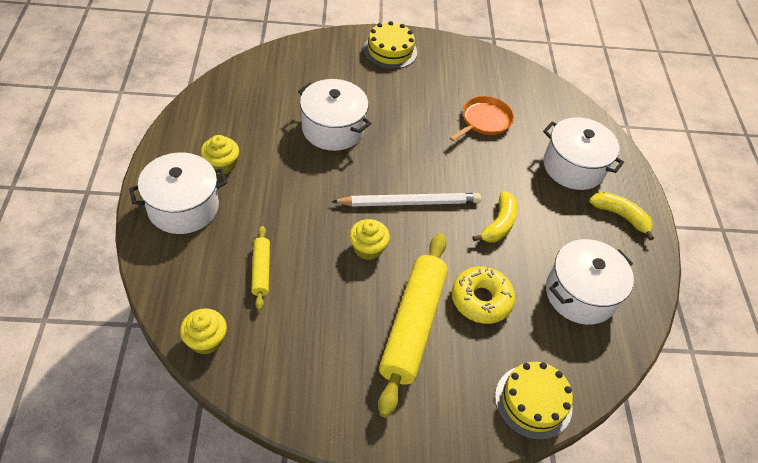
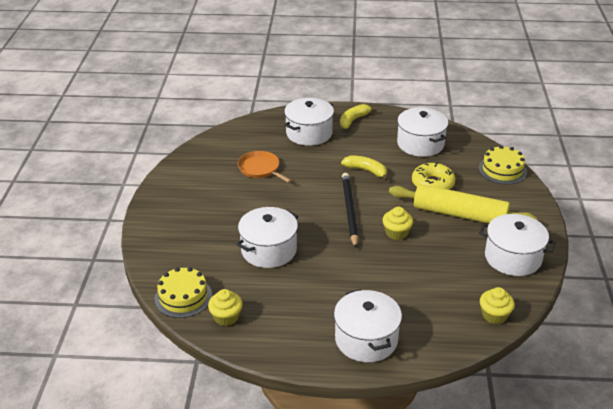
camera: 80 degrees left, 15 degrees down
yellow cupcake [201,135,239,175] -> yellow cupcake moved to [208,289,243,326]
yellow rolling pin [251,226,270,310] -> none
white pencil [331,193,481,206] -> black pencil [342,173,359,248]
yellow cake [363,21,417,69] -> yellow cake moved to [155,267,212,318]
none -> white pot [479,214,556,276]

